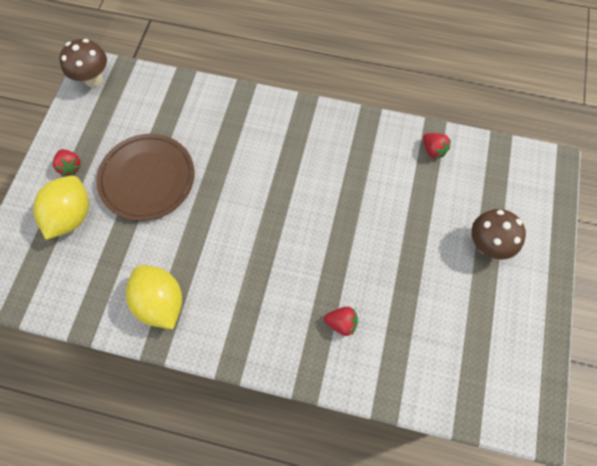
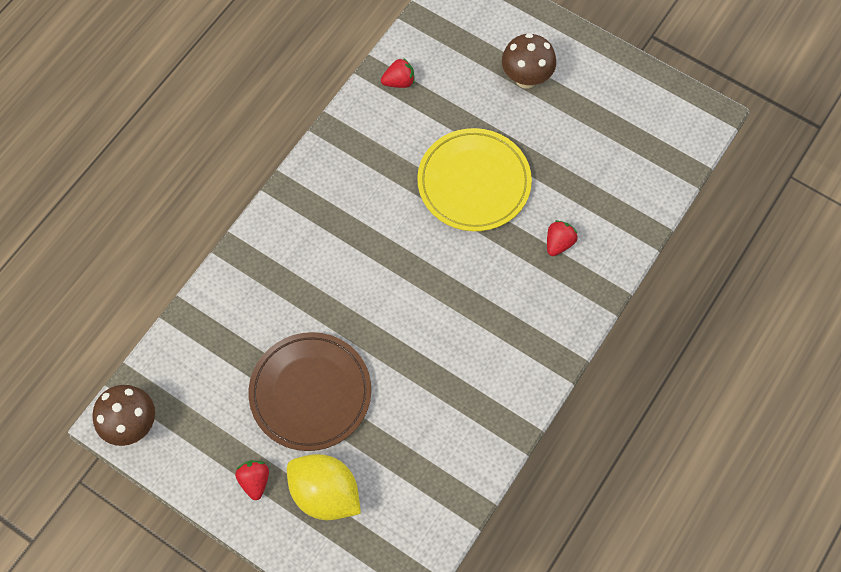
camera: 70 degrees left, 0 degrees up
red strawberry [53,149,81,176] -> red strawberry turned 90 degrees counterclockwise [235,460,269,500]
yellow lemon [126,265,182,329] -> none
none -> yellow plate [417,128,532,231]

